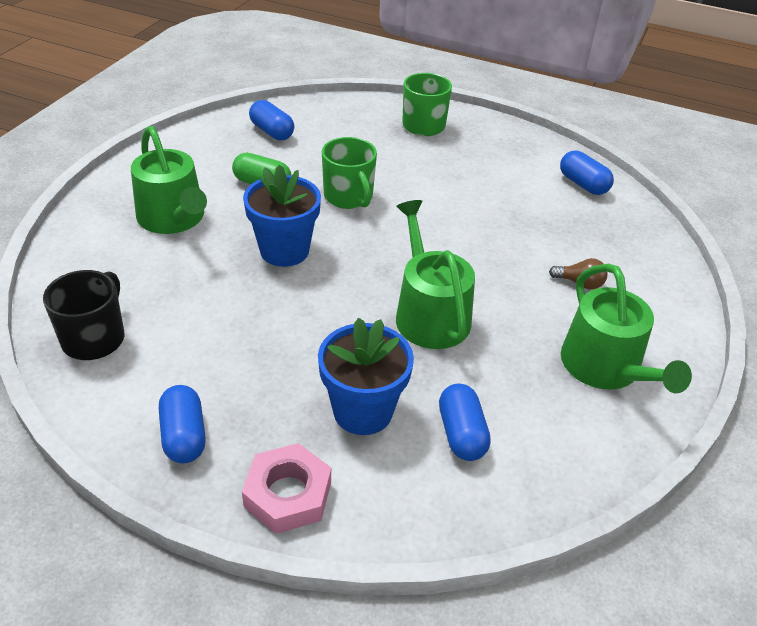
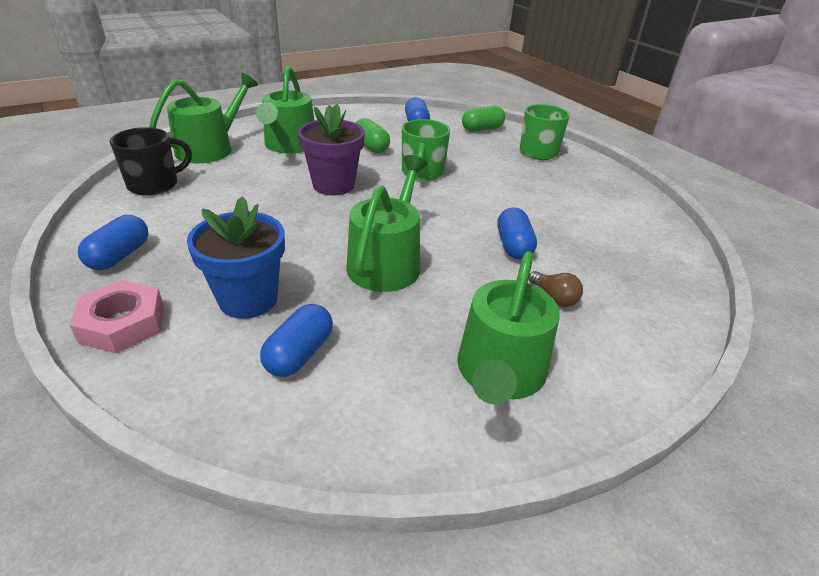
camera: 35 degrees right, 5 degrees down
blue flower pot [243,164,321,267] -> purple flower pot [298,104,365,195]
blue capsule [560,151,614,195] -> blue capsule moved to [497,207,537,260]
none -> green watering can [150,73,258,163]
none -> green capsule [462,106,505,132]

